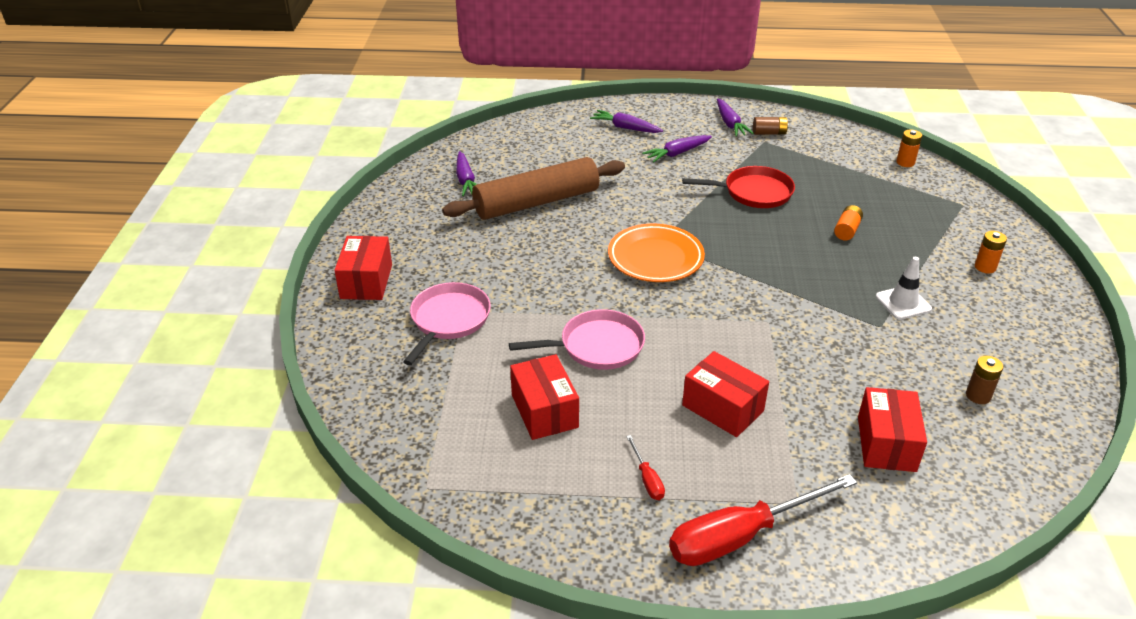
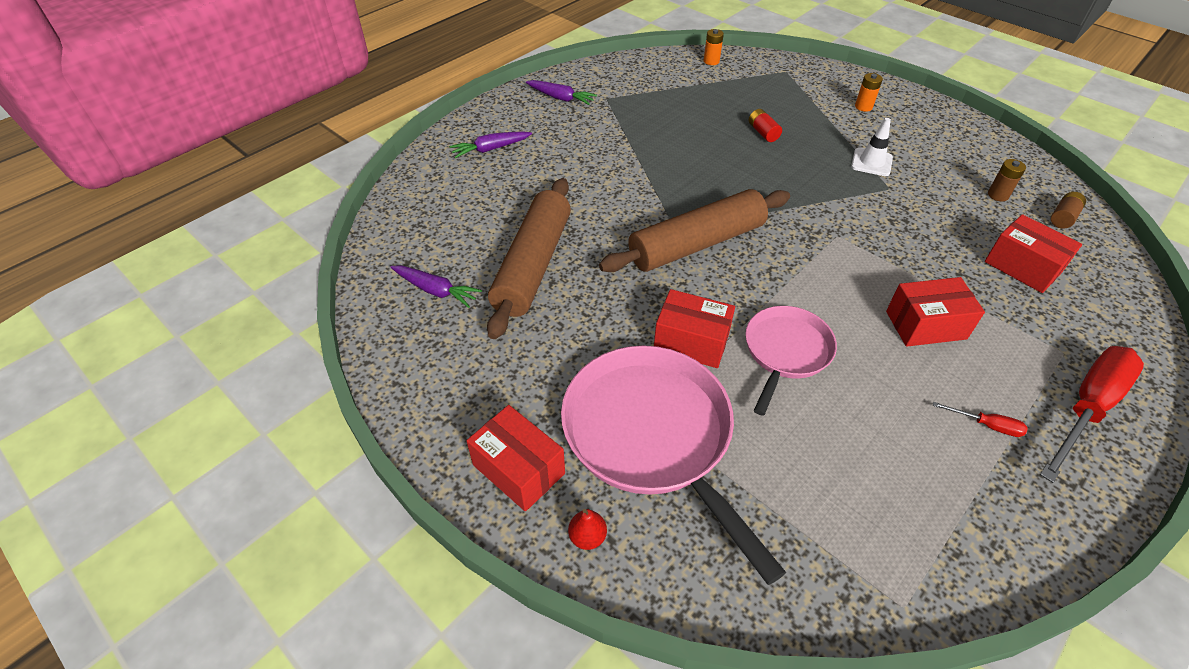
camera: 50 degrees left, 10 degrees up
pink pan [403,282,491,365] -> pink pan [561,345,786,585], size x1.72
red box [510,354,579,440] -> red box moved to [654,289,735,368]
orange plate [608,224,705,282] -> brown rolling pin [599,189,790,272]
purple carrot [642,135,712,162] -> none
red screwdriver [669,474,857,566] -> red screwdriver turned 150 degrees counterclockwise [1040,346,1144,483]
red pan [682,166,795,208] -> none
brown battery [753,117,789,135] -> brown battery moved to [1051,192,1086,229]
orange battery [834,205,863,240] -> red battery [749,109,782,142]
none -> red pear [568,509,607,550]

